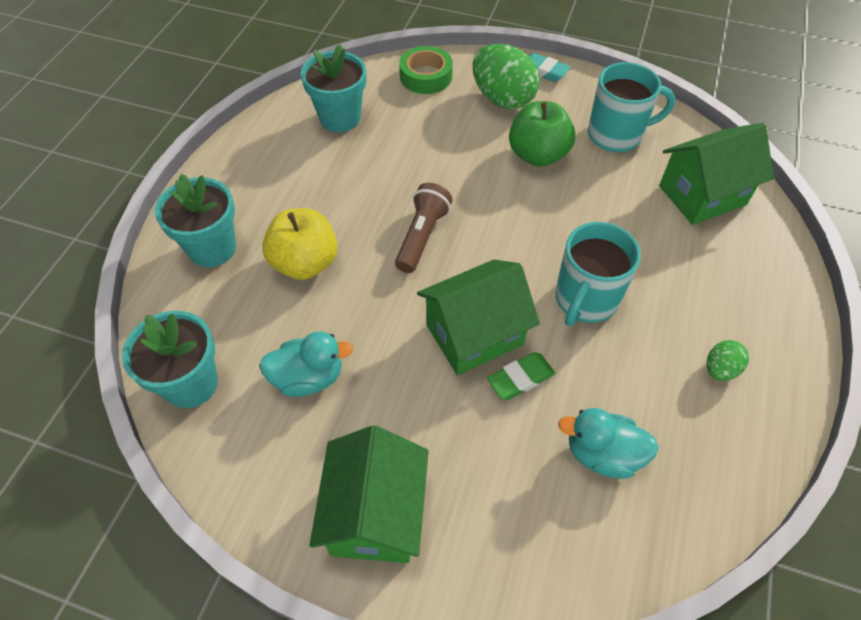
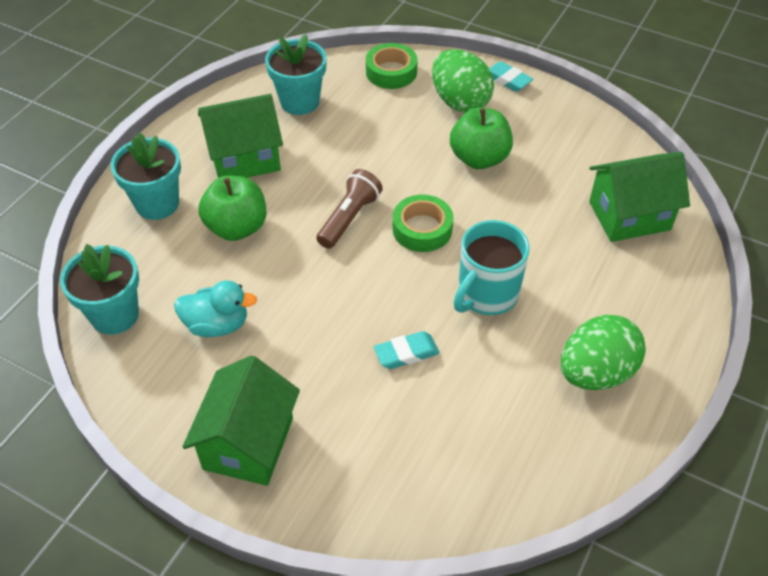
camera: 10 degrees right, 5 degrees down
yellow apple [262,208,338,280] -> green apple [198,175,266,241]
green house [417,260,540,376] -> green house moved to [198,94,283,178]
green eraser [487,352,555,400] -> turquoise eraser [374,331,439,369]
turquoise duck [558,408,659,479] -> none
turquoise mug [588,62,675,152] -> none
green egg [706,340,749,381] -> green egg [561,315,646,390], size x2.03
none -> green tape [393,195,453,252]

